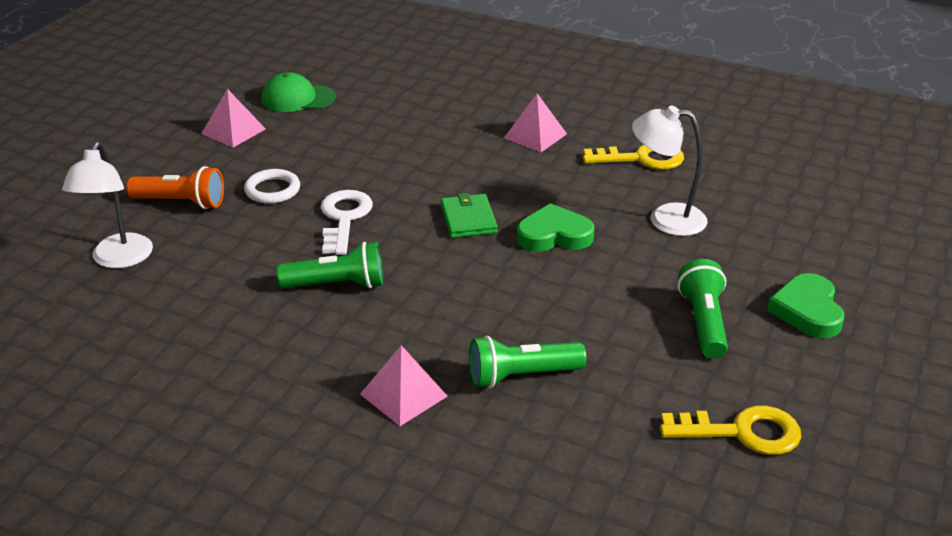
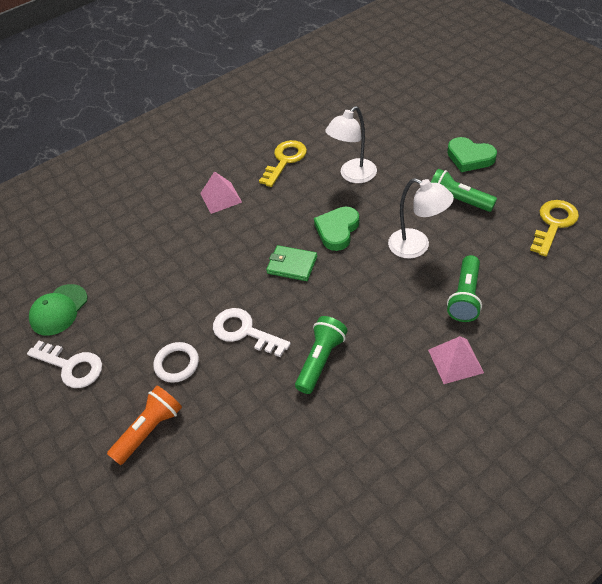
camera: 55 degrees left, 15 degrees up
white lamp [62,142,153,268] -> white lamp moved to [388,178,454,259]
pink pyramid [201,89,266,147] -> white key [27,341,102,388]

